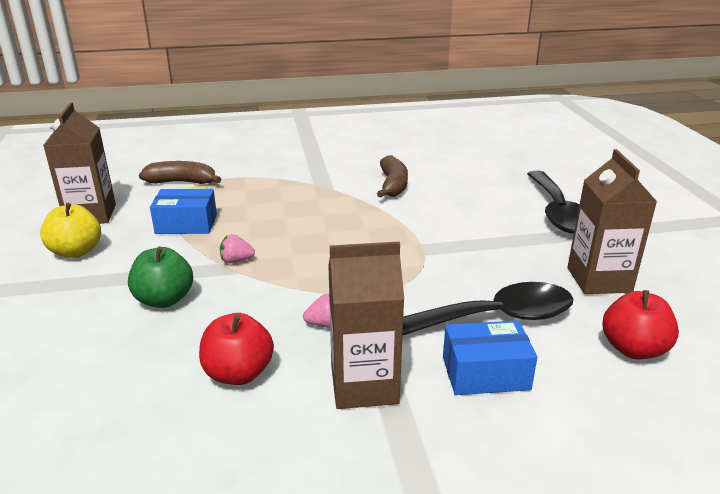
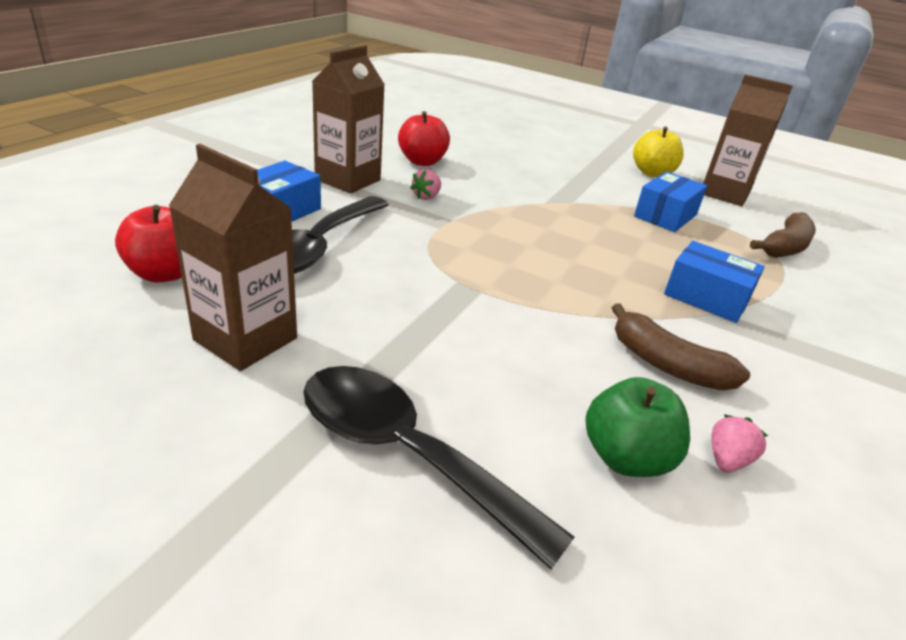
camera: 125 degrees right, 5 degrees up
green apple [128,246,193,308] -> green apple moved to [586,377,690,477]
pink strawberry [220,234,255,263] -> pink strawberry moved to [711,415,768,472]
none -> blue box [664,241,765,323]

